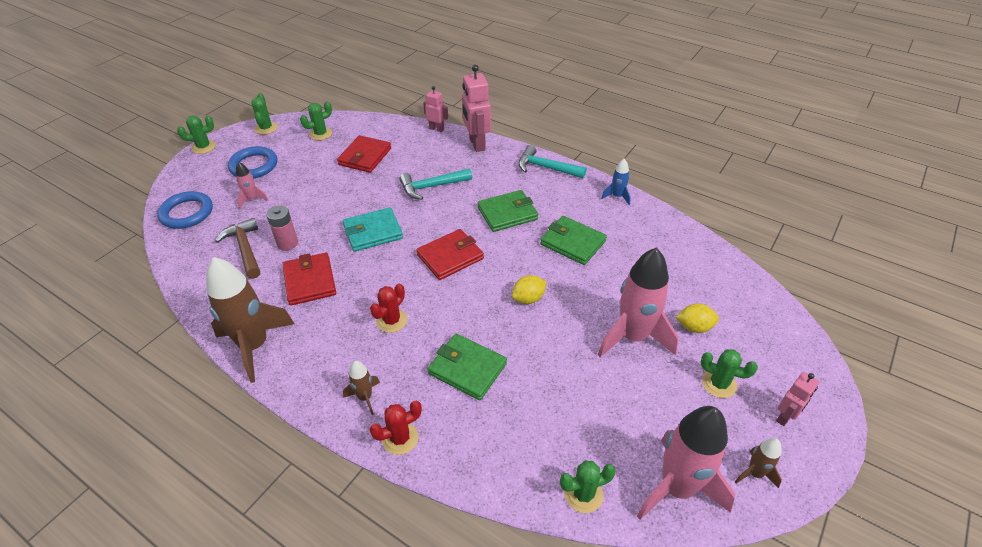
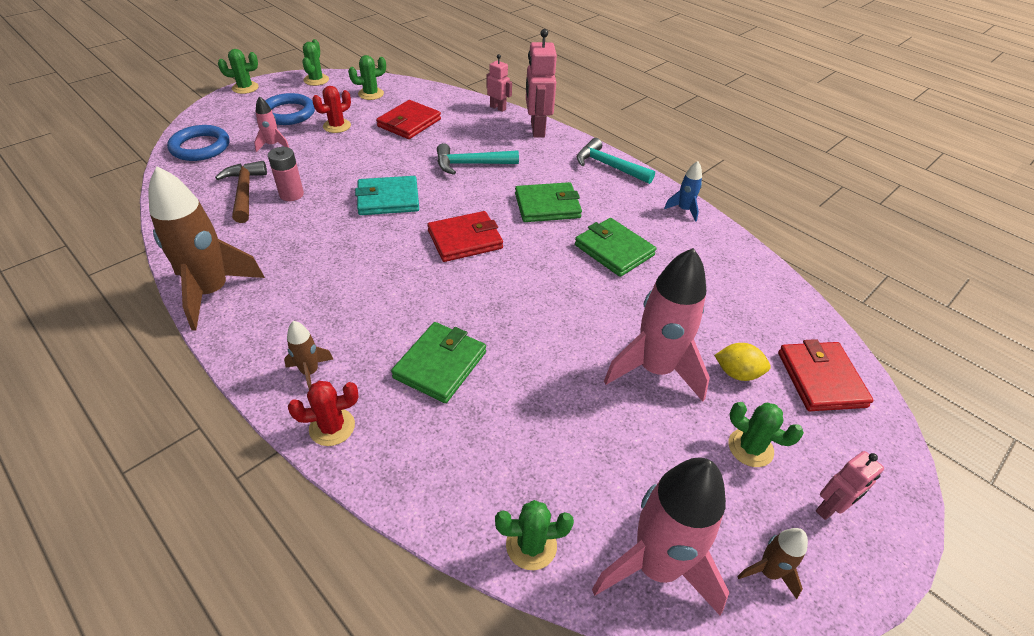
camera: 10 degrees right, 0 degrees up
red wallet [282,252,336,306] -> red wallet moved to [778,339,874,411]
red cactus [370,284,407,333] -> red cactus moved to [312,86,351,133]
green wallet [427,334,507,400] -> green wallet turned 75 degrees clockwise [391,322,486,403]
yellow lemon [512,275,547,304] -> none

